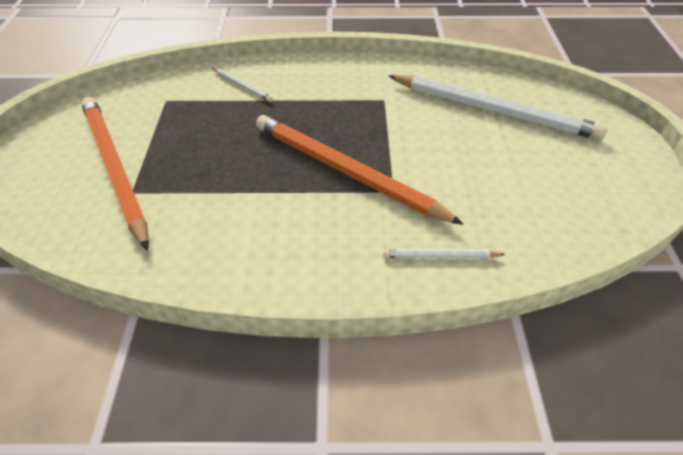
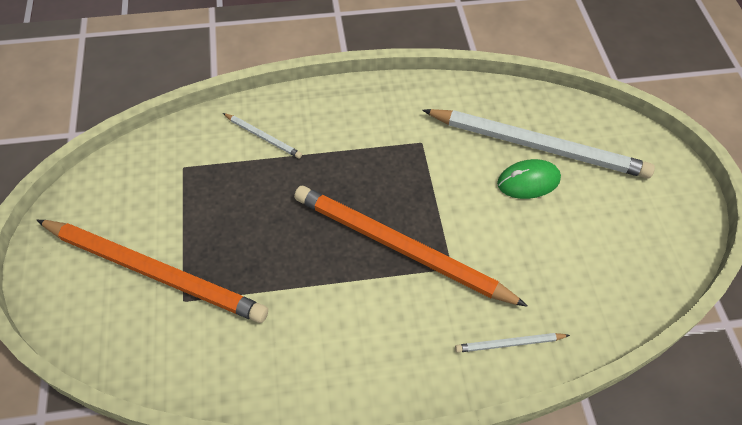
camera: 10 degrees left, 10 degrees up
orange pencil [81,97,149,251] -> orange pencil turned 150 degrees clockwise [37,220,268,323]
none -> green mouse [497,159,561,199]

